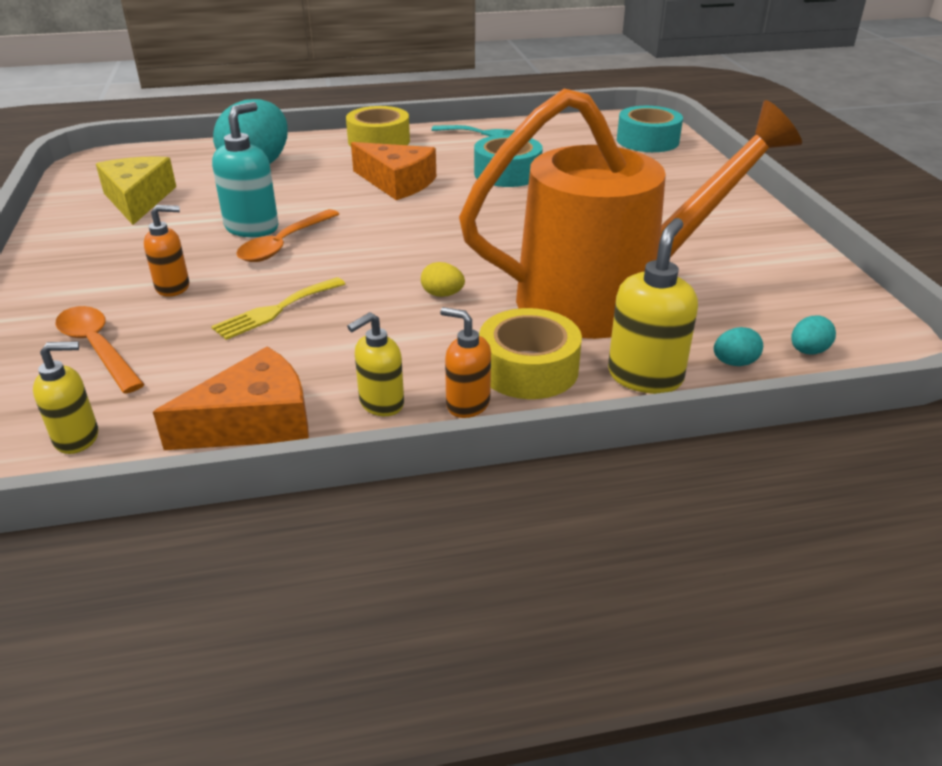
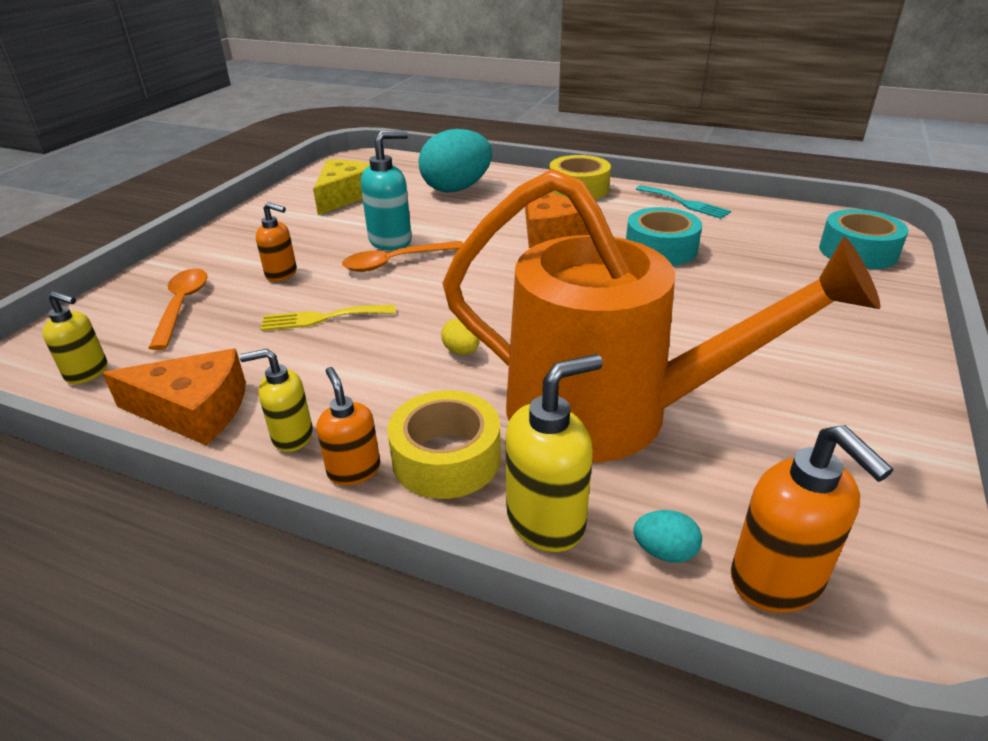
camera: 35 degrees right, 0 degrees up
turquoise egg [791,316,836,354] -> orange soap dispenser [731,425,893,613]

